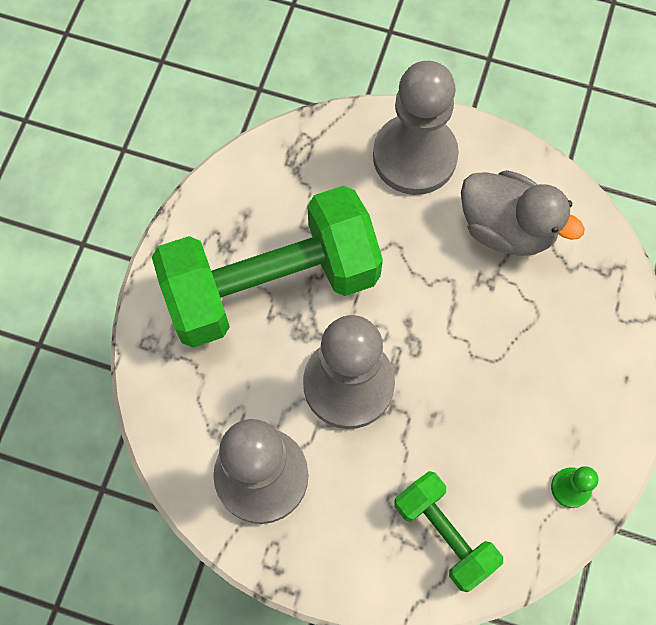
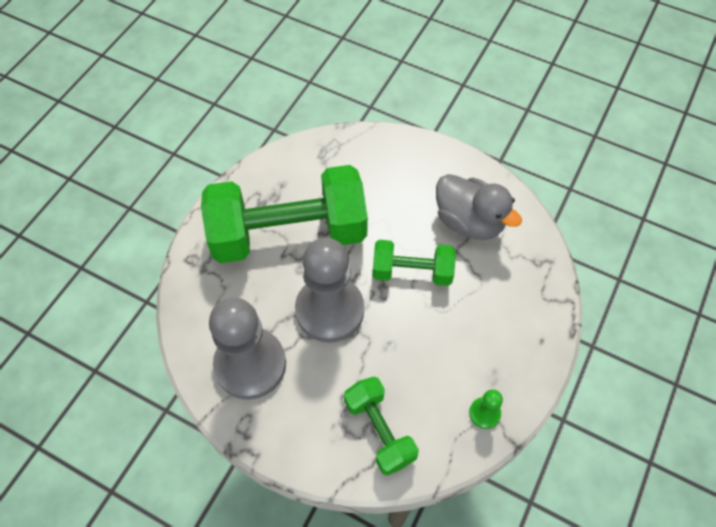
camera: 10 degrees right, 10 degrees down
grey pawn [373,61,459,195] -> none
none -> green dumbbell [373,240,456,286]

